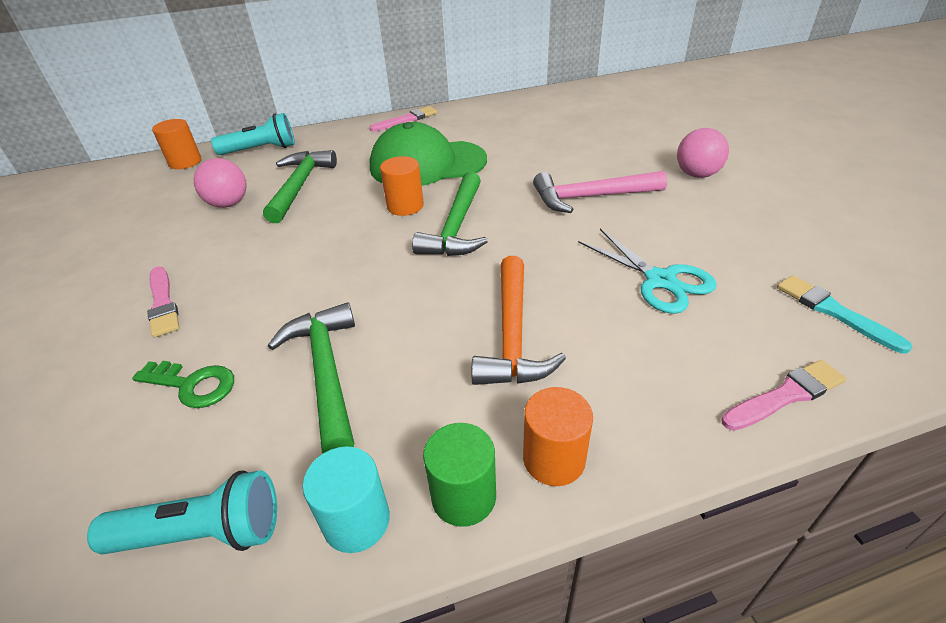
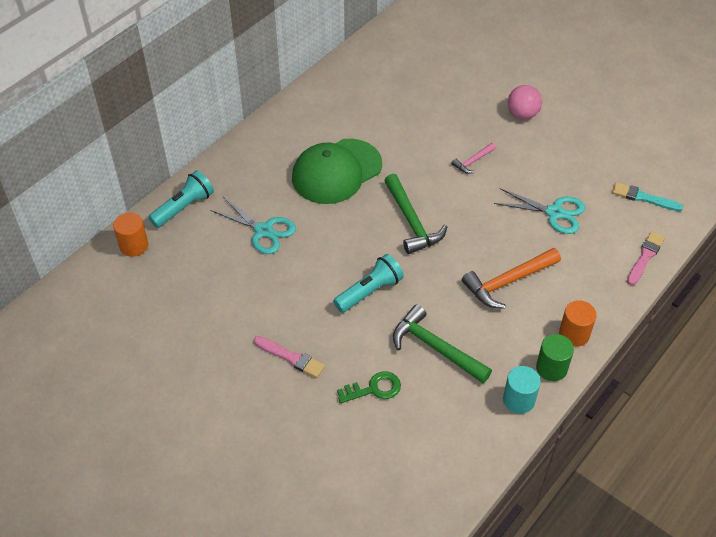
camera: 35 degrees left, 10 degrees up
turquoise flashlight [87,470,277,554] -> turquoise flashlight moved to [333,254,404,313]
pink ball [193,158,247,208] -> none
green hammer [263,150,337,223] -> turquoise scissors [210,197,296,254]
pink brush [369,106,437,132] -> none
orange cylinder [380,156,424,216] -> none
orange hammer [472,256,566,385] -> orange hammer turned 90 degrees clockwise [462,248,561,309]
pink hammer [533,171,667,213] -> pink hammer [452,143,496,174], size x0.53

